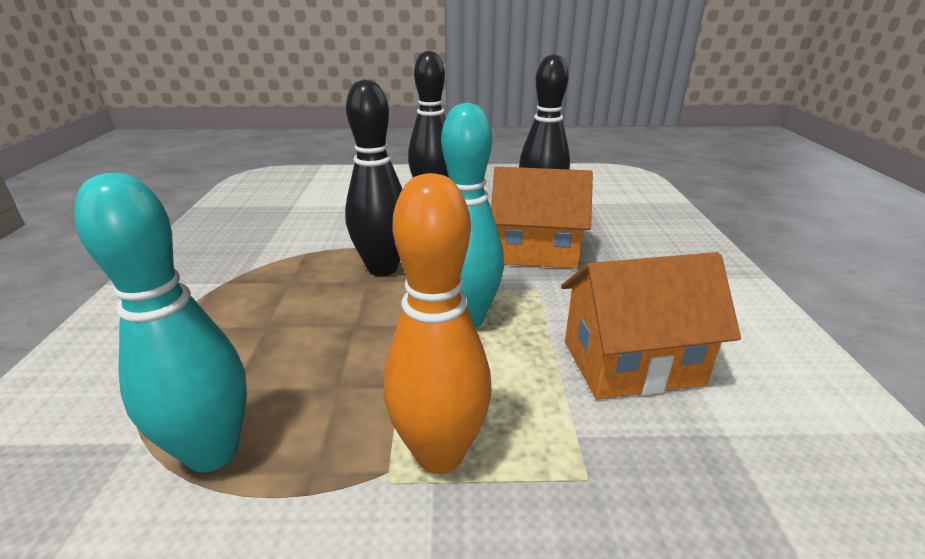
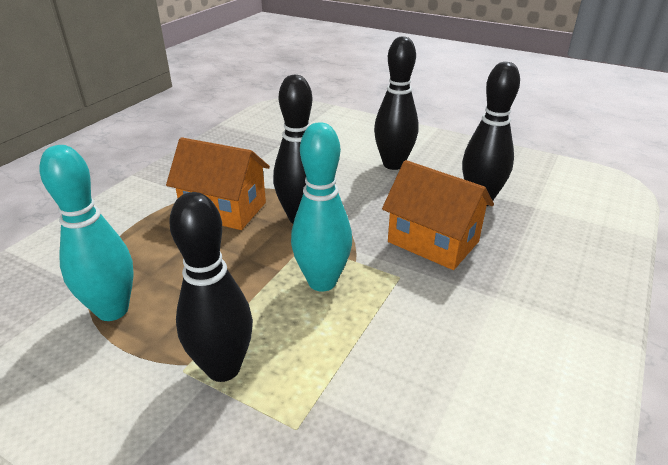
camera: 30 degrees right, 5 degrees up
orange bowling pin [383,173,492,474] -> black bowling pin [169,192,253,382]
orange house [561,252,741,399] -> orange house moved to [166,137,270,230]

